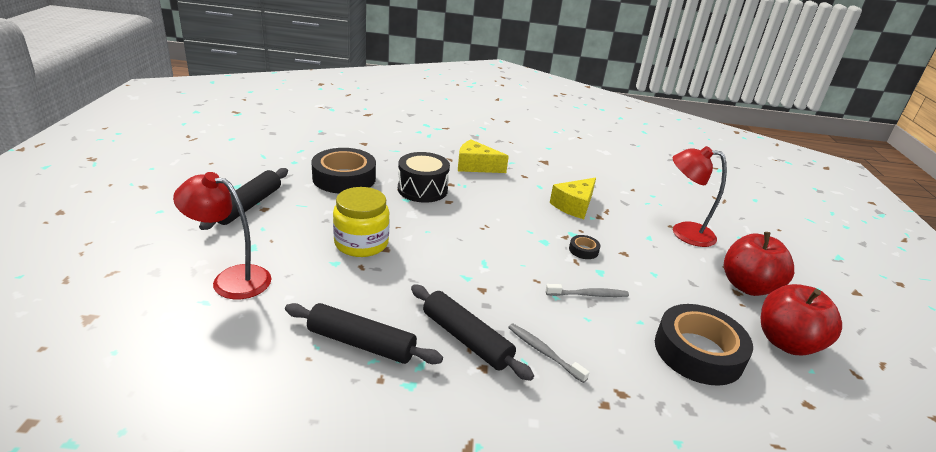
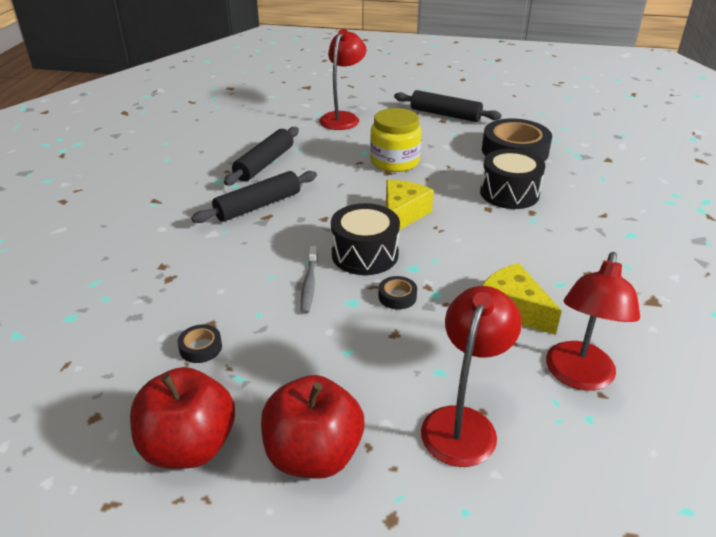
camera: 100 degrees right, 5 degrees up
yellow cheese [458,139,509,173] -> yellow cheese moved to [386,180,434,230]
grey toothbrush [508,324,590,383] -> none
black tape [655,304,753,386] -> black tape [177,324,222,363], size x0.42
none -> black drum [331,203,400,275]
none -> red lamp [546,252,640,391]

